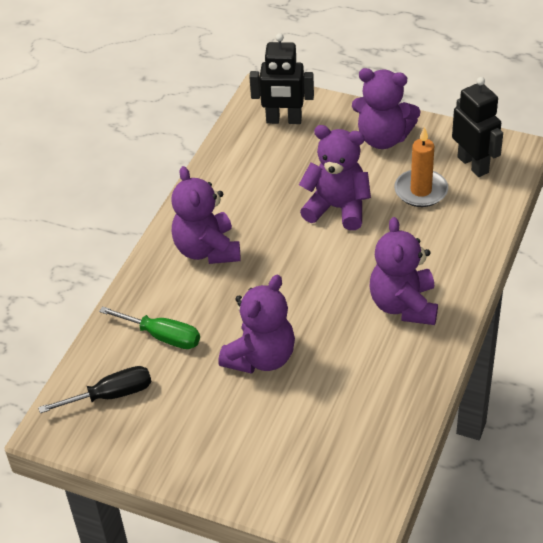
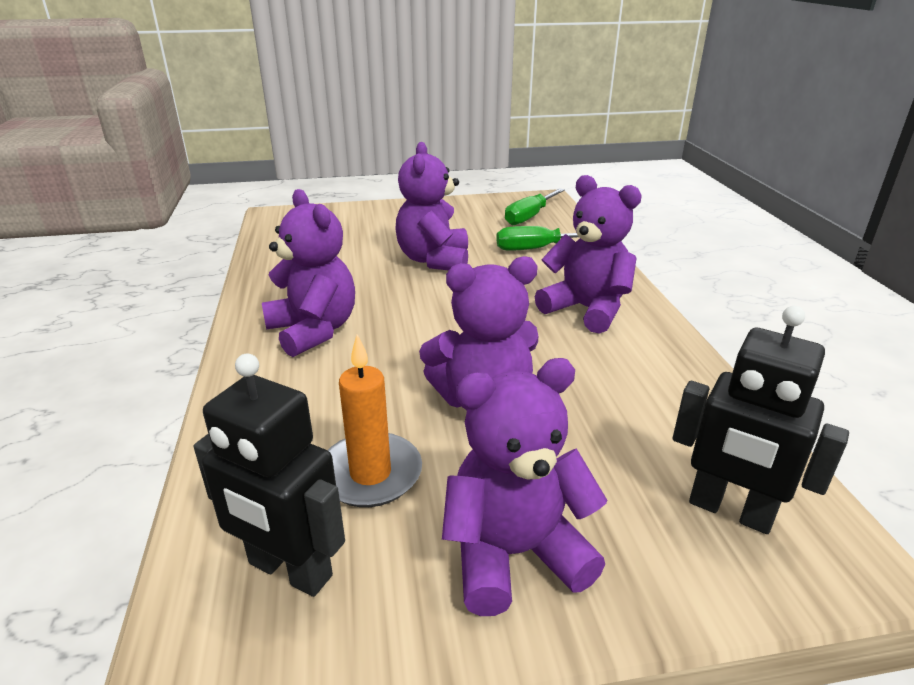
camera: 145 degrees right, 15 degrees down
black screwdriver [38,366,151,413] -> green screwdriver [505,188,565,225]
black robot [249,33,314,124] -> black robot turned 120 degrees counterclockwise [673,306,849,534]

